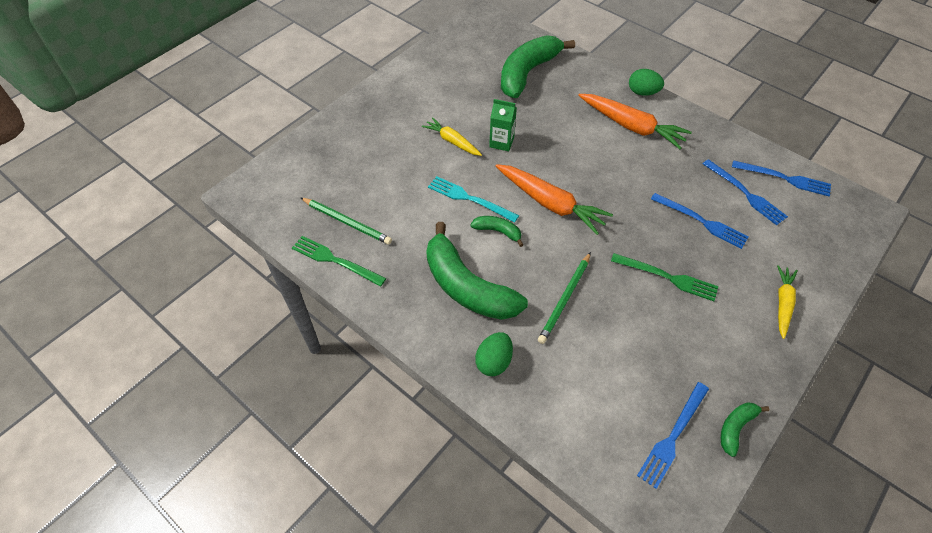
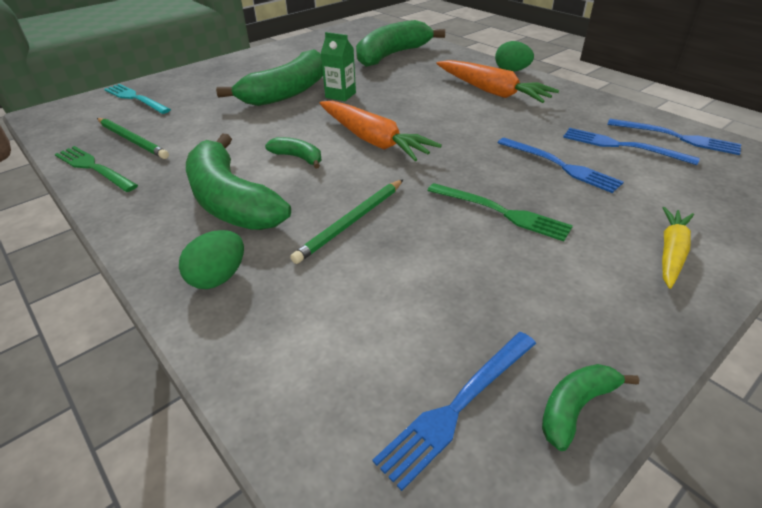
camera: 10 degrees right, 15 degrees down
yellow carrot [422,117,482,156] -> green banana [216,49,323,106]
turquoise fork [428,176,519,223] -> turquoise fork moved to [104,84,171,114]
blue fork [703,159,788,225] -> blue fork turned 150 degrees clockwise [563,128,700,165]

